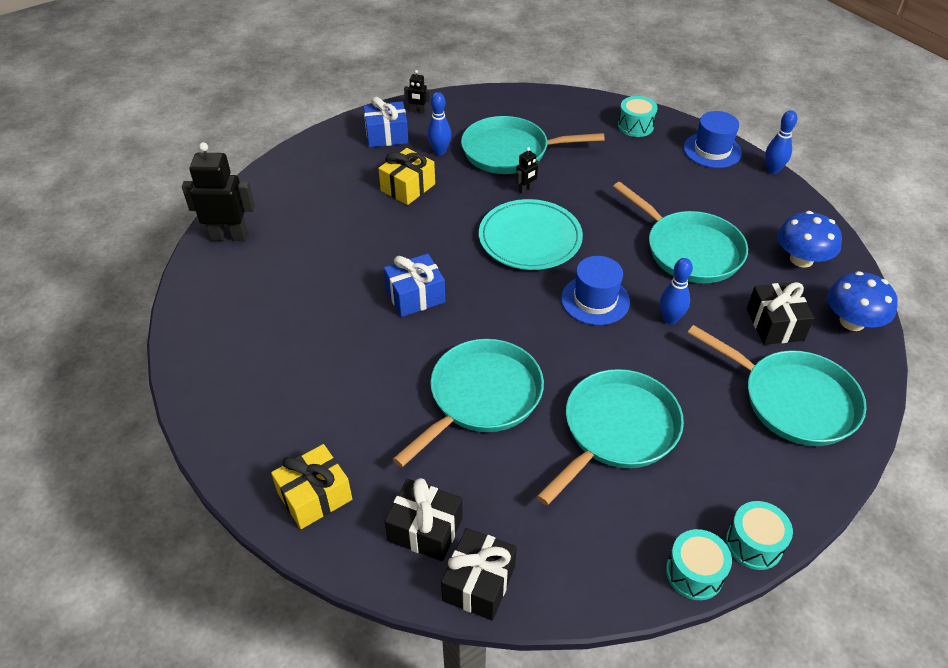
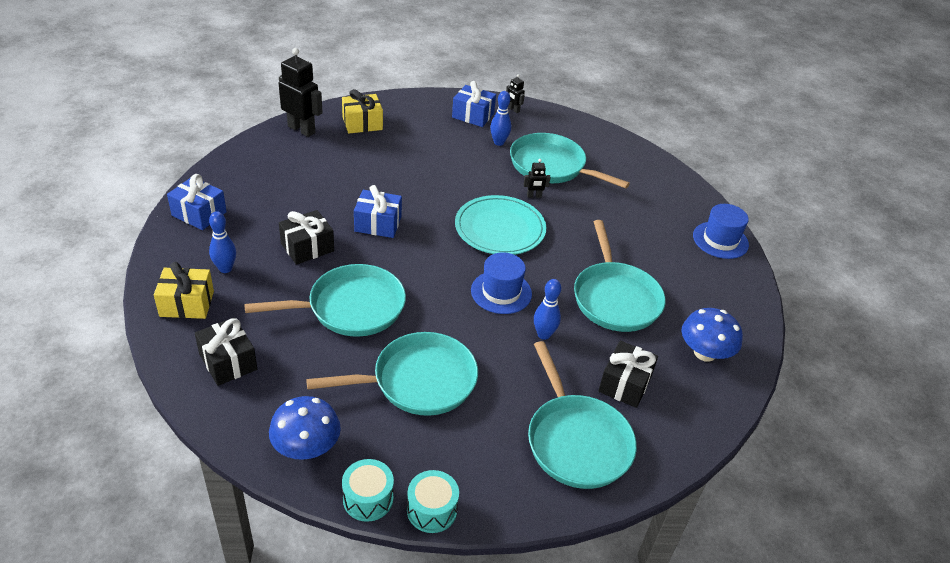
camera: 30 degrees right, 5 degrees down
yellow gift [378,148,435,205] -> yellow gift moved to [342,89,383,134]
black gift [441,528,517,621] -> black gift moved to [279,210,334,265]
turquoise drum [618,96,657,137] -> none
blue bowling pin [765,110,797,174] -> blue bowling pin moved to [209,211,236,273]
blue mushroom [827,271,898,331] -> blue mushroom moved to [269,396,341,460]
none -> blue gift [167,174,227,230]

